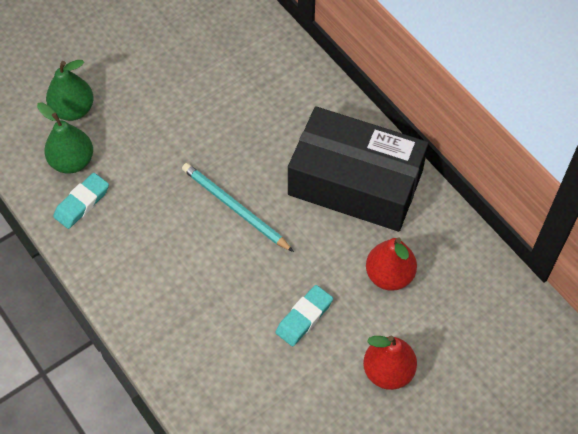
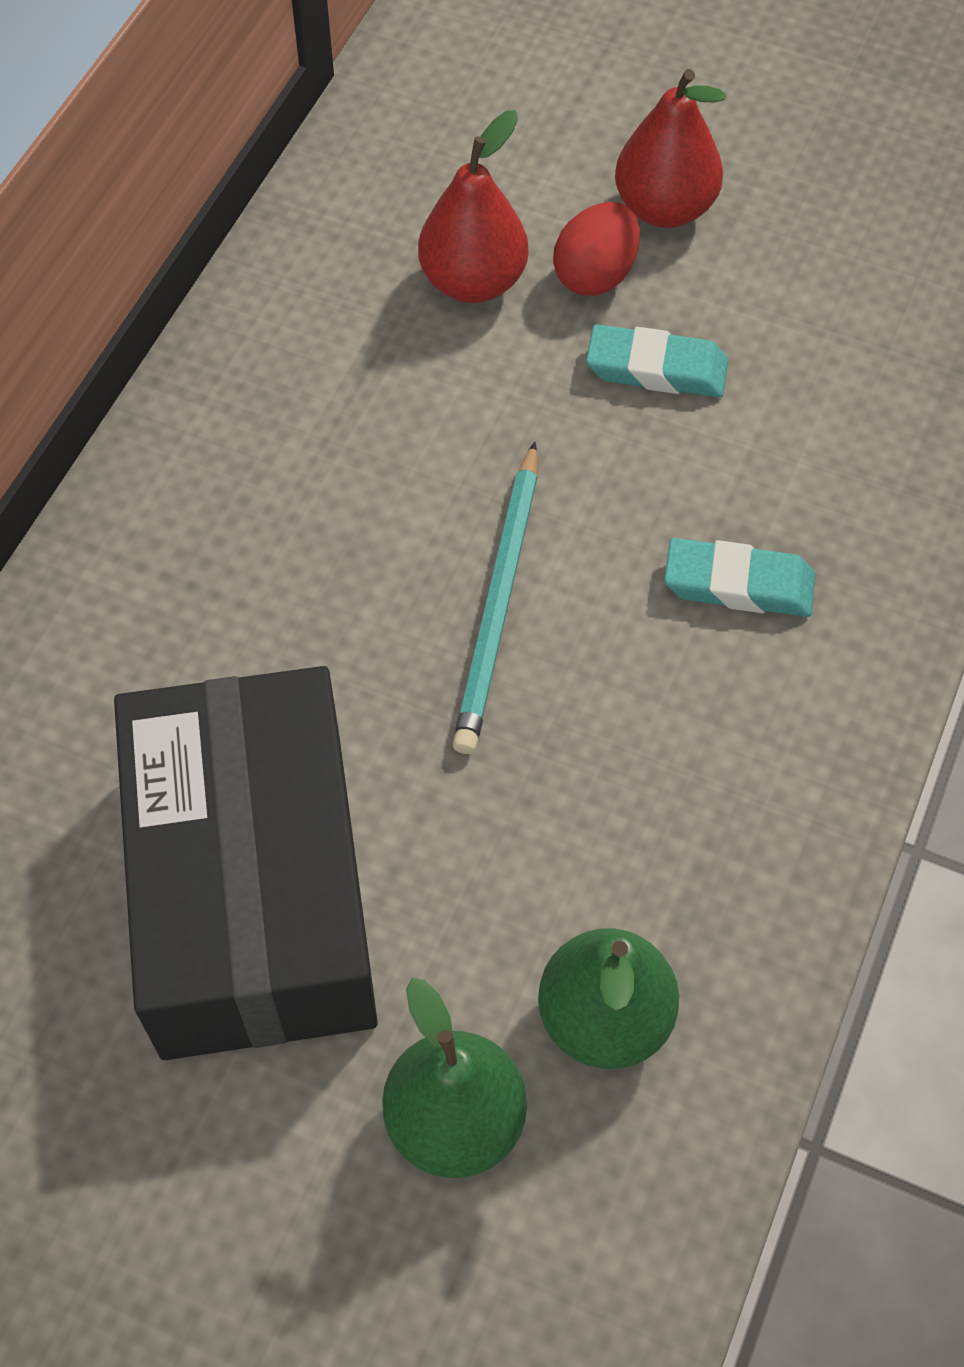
camera: 120 degrees left, 0 degrees up
turquoise eraser [53,173,109,229] -> turquoise eraser moved to [664,538,815,617]
black box [288,106,429,232] -> black box moved to [114,666,378,1060]
none -> red egg [553,202,640,296]

